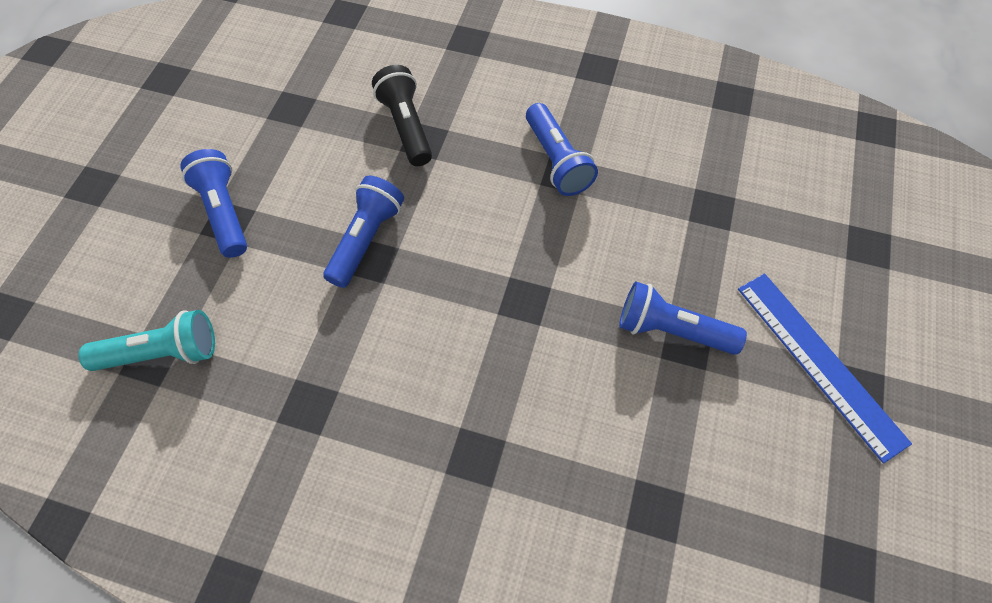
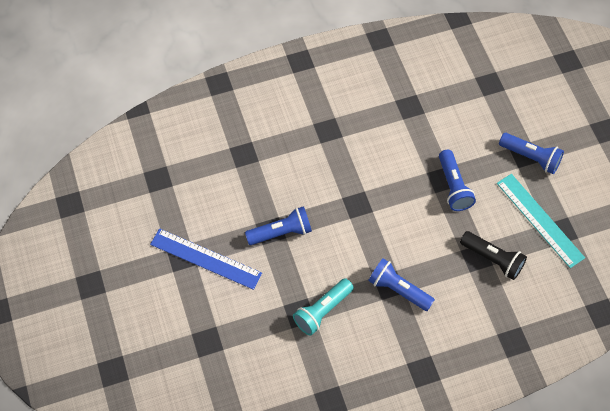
camera: 145 degrees right, 0 degrees up
turquoise flashlight [79,310,215,371] -> turquoise flashlight moved to [293,278,354,336]
none -> turquoise ruler [497,174,585,268]

